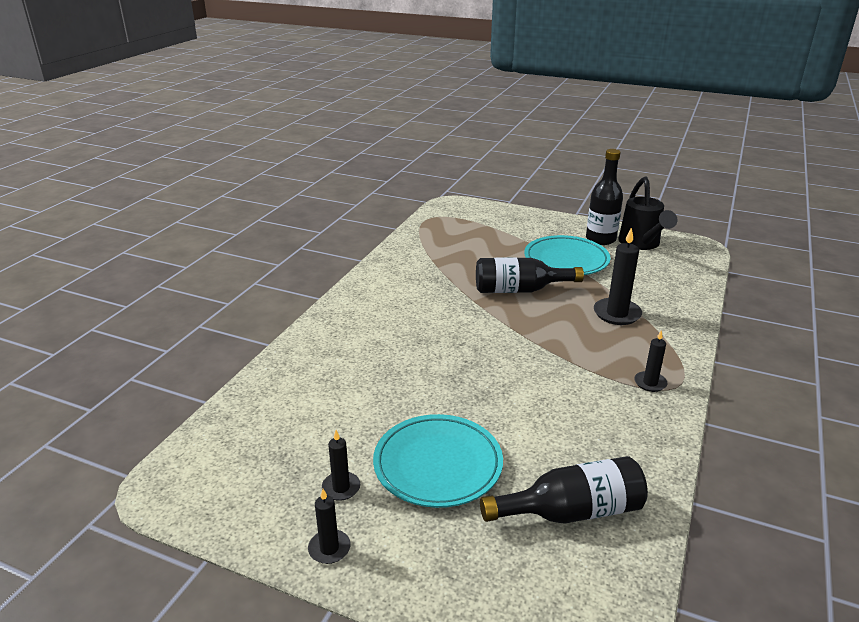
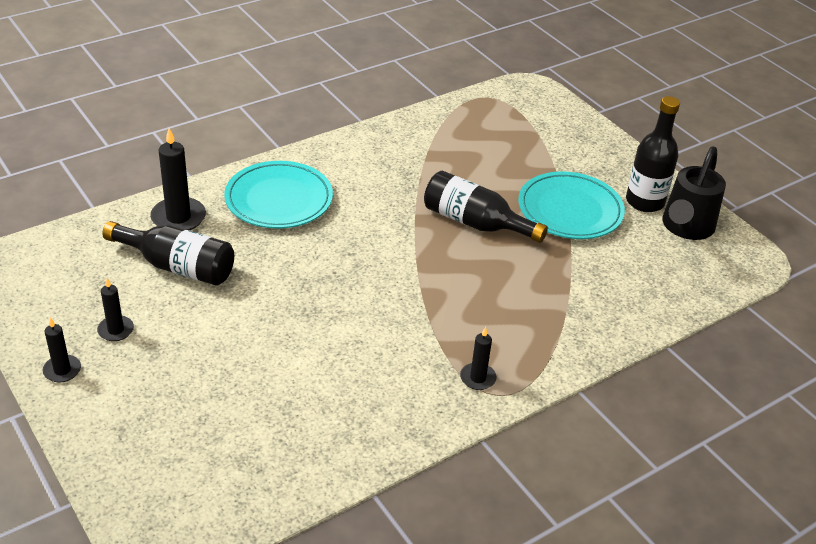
camera: 30 degrees right, 10 degrees up
turquoise plate [373,414,503,508] -> turquoise plate moved to [224,161,333,229]
black bottle [480,456,648,524] -> black bottle moved to [102,221,234,285]
black candle [594,227,642,325] -> black candle moved to [150,128,206,231]

